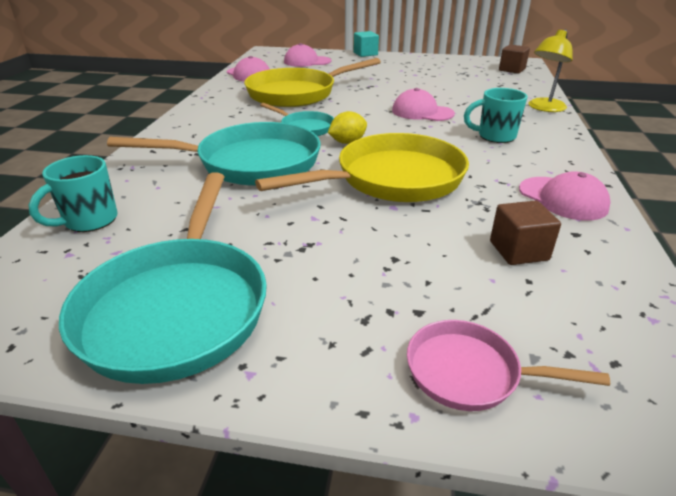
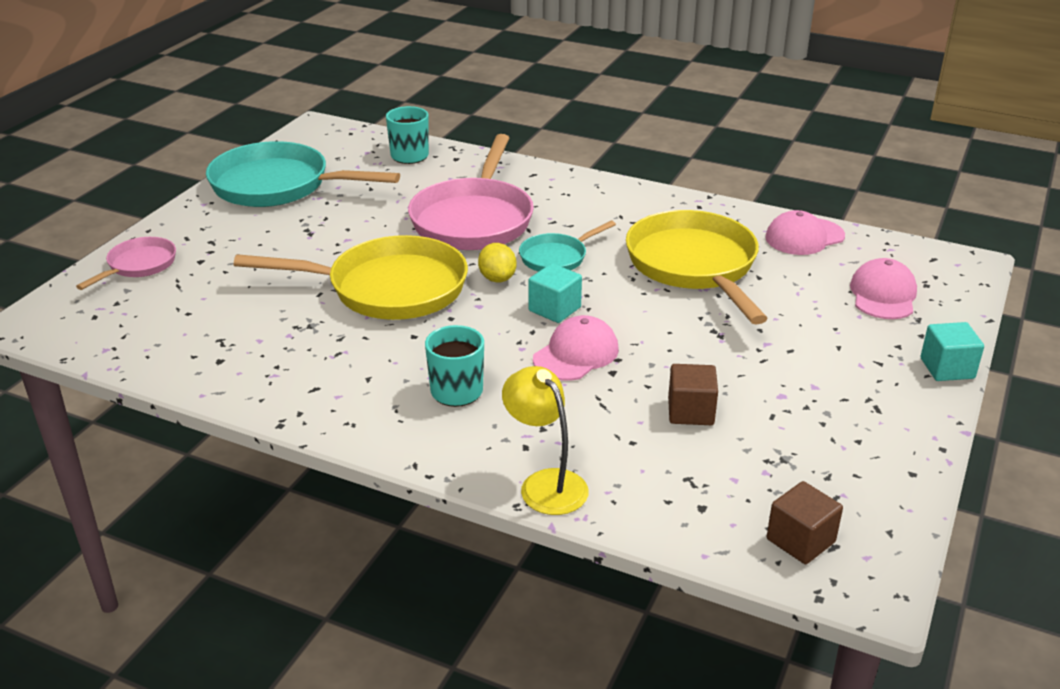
camera: 105 degrees right, 0 degrees up
turquoise pan [107,122,321,185] -> pink pan [408,134,534,250]
yellow pan [255,133,469,202] -> yellow pan turned 75 degrees counterclockwise [234,235,468,320]
brown cube [490,201,561,265] -> brown cube moved to [668,364,718,425]
pink cap [519,171,610,220] -> none
none -> turquoise cube [529,263,582,323]

